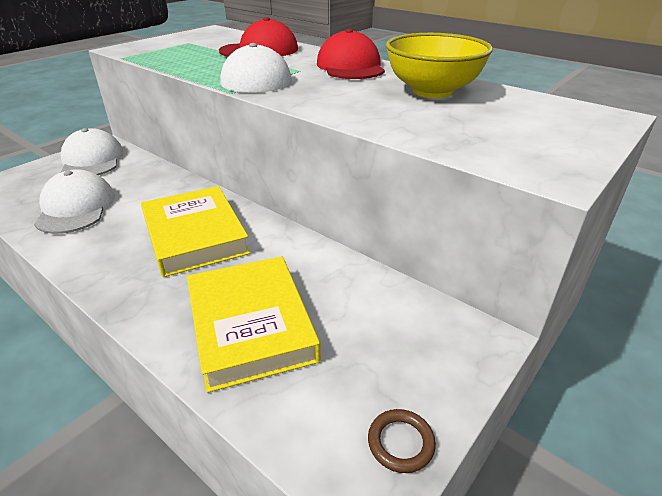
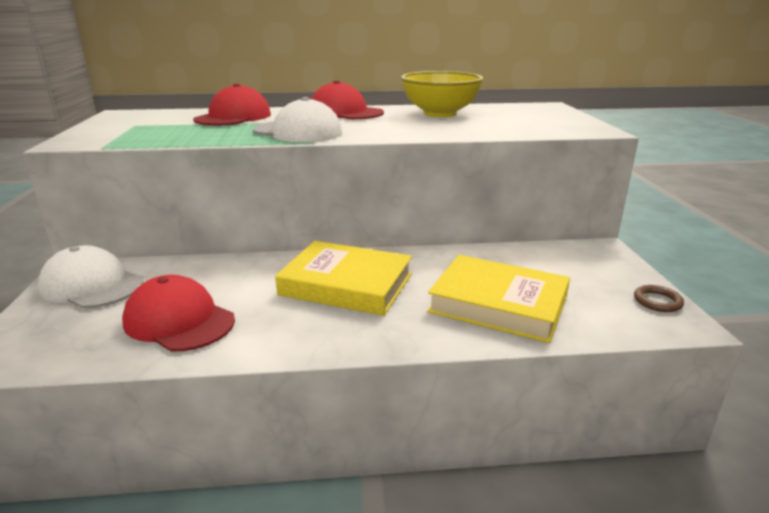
camera: 45 degrees left, 10 degrees down
white cap [34,169,115,234] -> red cap [122,275,235,351]

